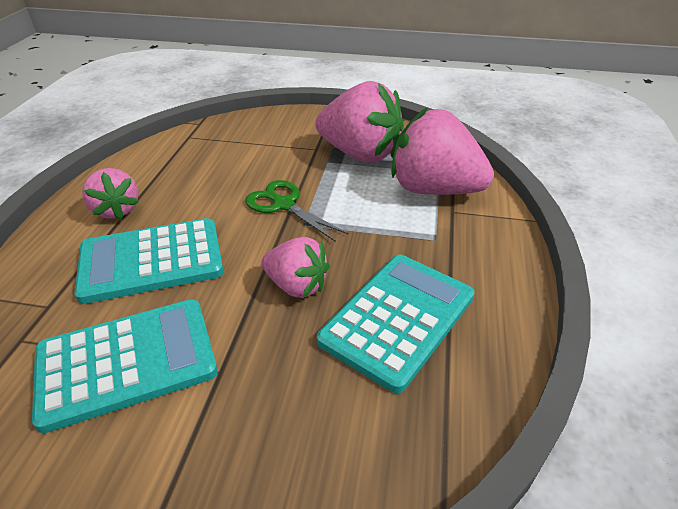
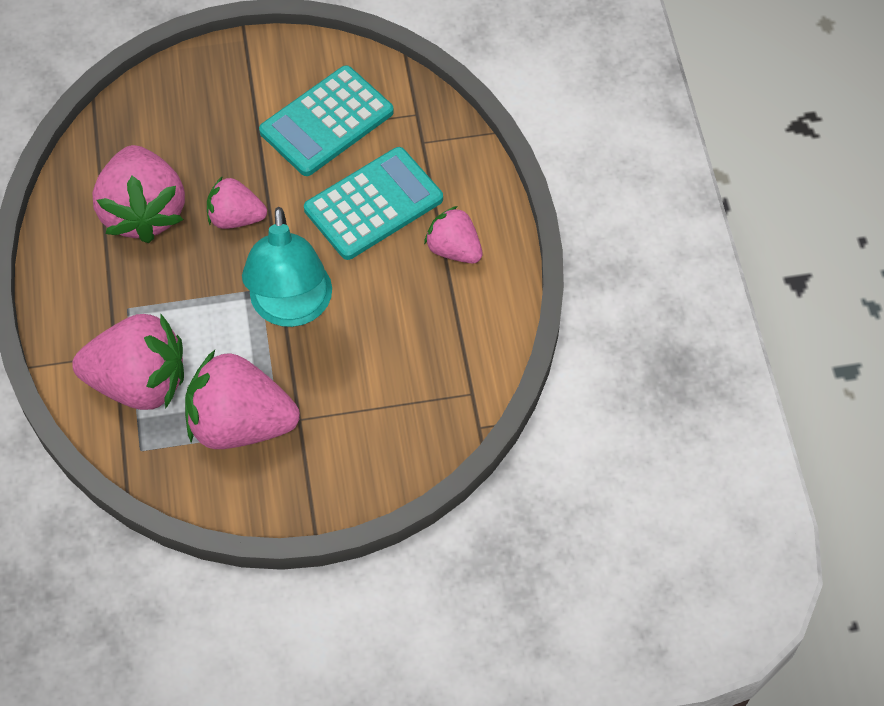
camera: 160 degrees right, 20 degrees up
green scissors [245,180,349,242] -> turquoise lamp [242,207,332,327]
turquoise calculator [317,255,475,393] -> pink strawberry [92,145,185,243]

